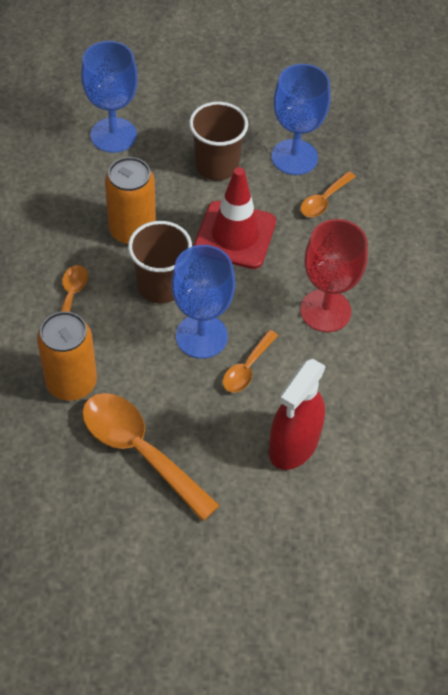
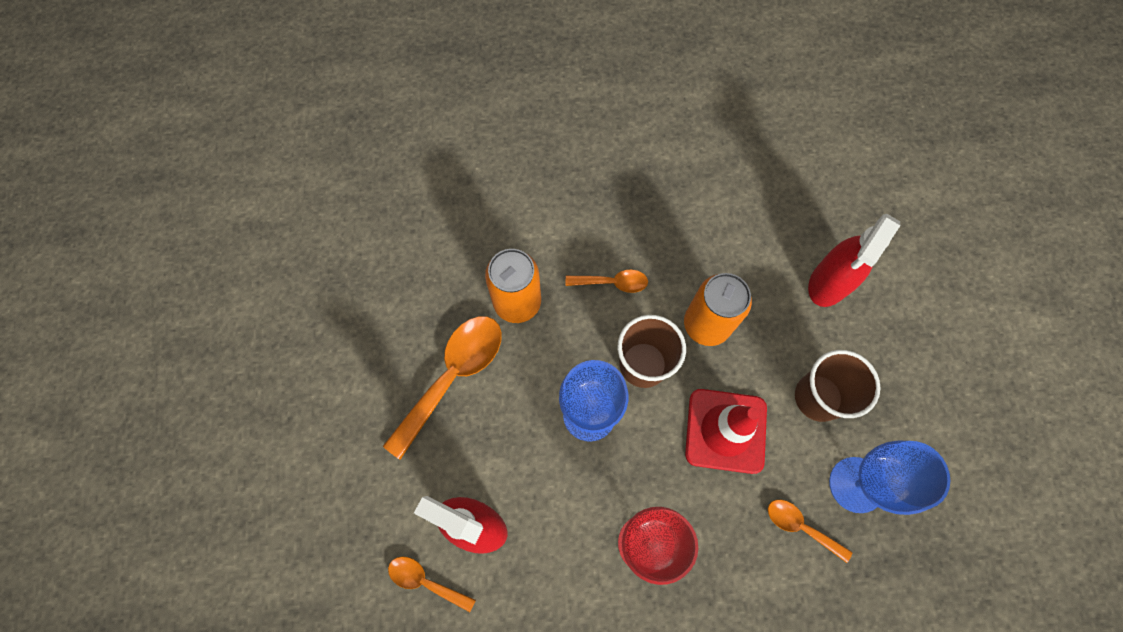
camera: 85 degrees right, 15 degrees up
blue goblet [81,41,138,153] -> red spray bottle [808,214,900,307]
orange spoon [223,330,278,393] -> orange spoon moved to [388,557,476,612]

